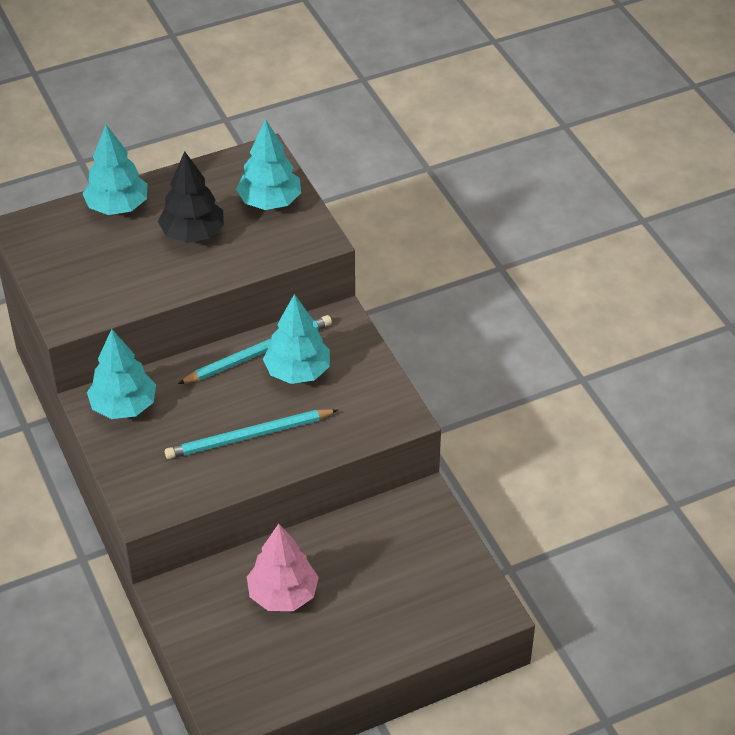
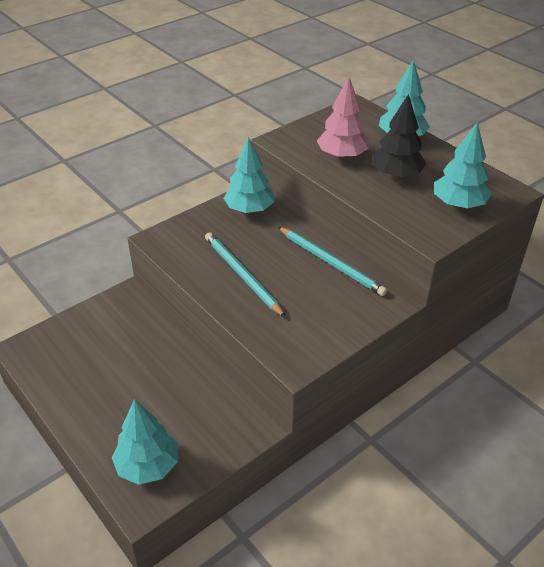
camera: 75 degrees right, 5 degrees down
pink tree [247,524,319,611] -> pink tree moved to [317,77,369,159]
turquoise tree [263,294,330,384] -> turquoise tree moved to [112,399,178,485]

